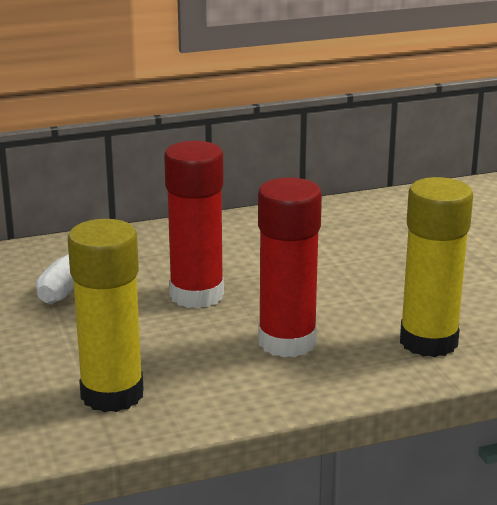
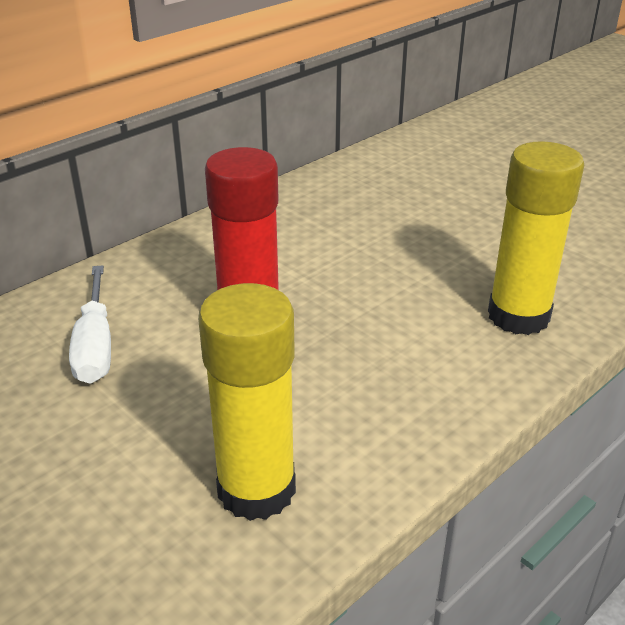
camera: 25 degrees left, 10 degrees up
red glue stick [258,177,322,358] -> none

